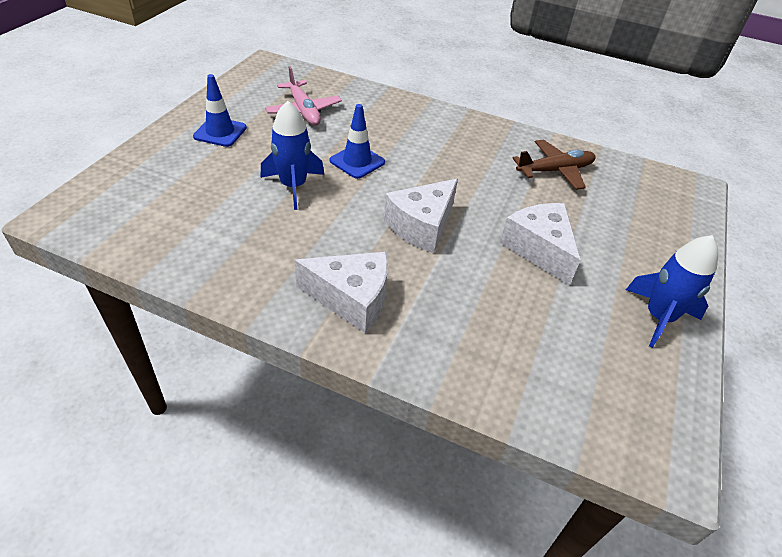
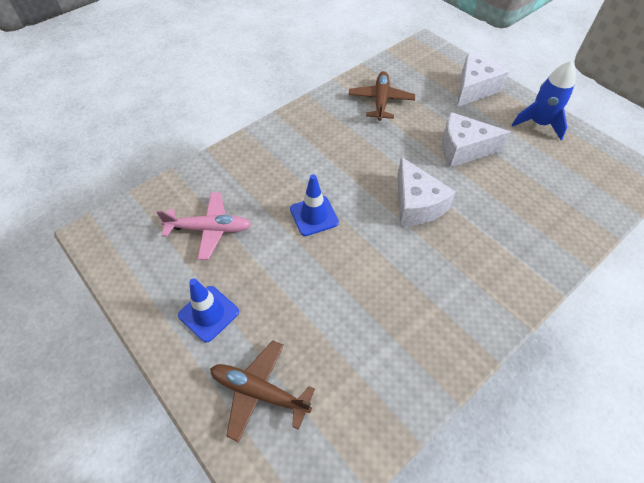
camera: 60 degrees left, 10 degrees up
blue rocket [260,101,324,210] -> none
white cheese [295,252,388,333] -> white cheese moved to [457,54,509,107]
none -> brown plane [210,340,315,442]

